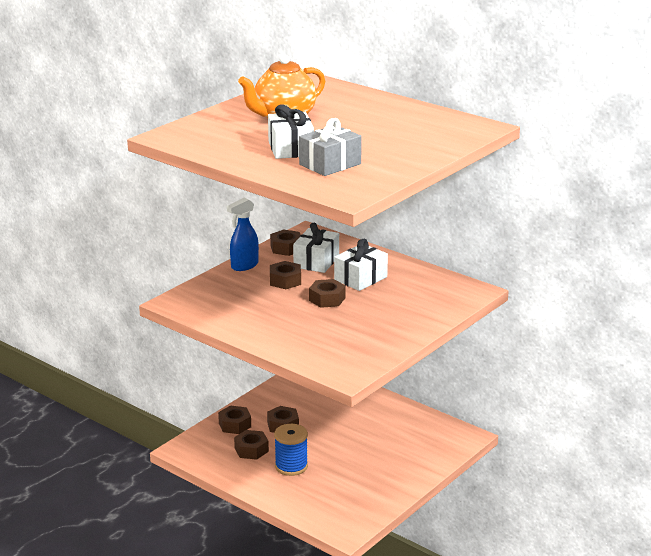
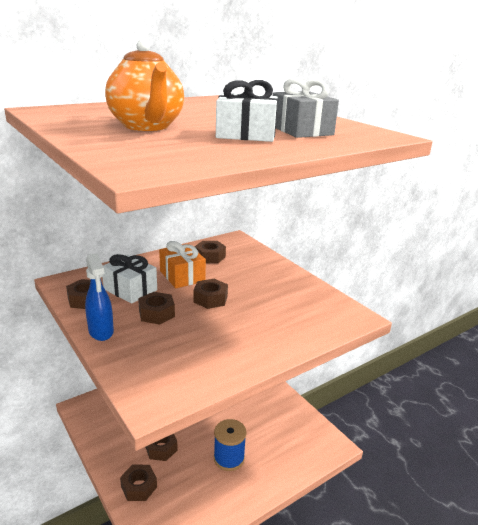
camera: 75 degrees left, 0 degrees up
brown nut [234,430,269,460] -> brown nut moved to [195,241,226,263]
white gift [334,239,388,291] -> orange gift [159,241,206,288]

